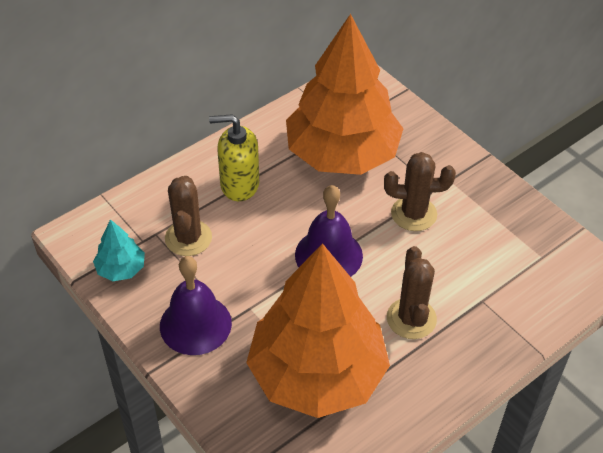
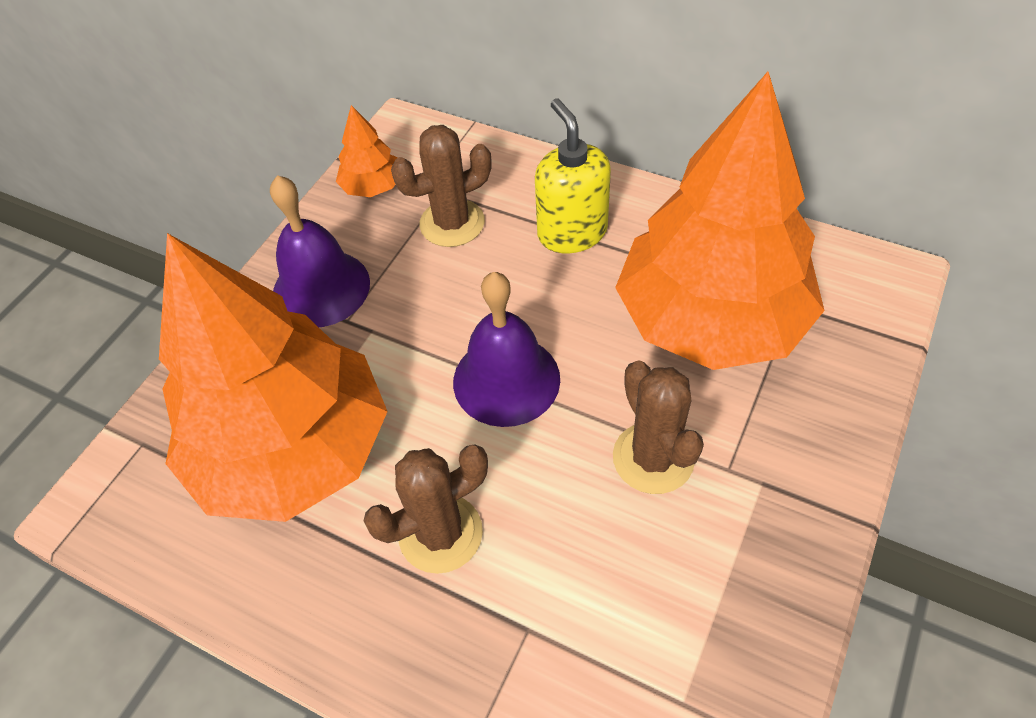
camera: 70 degrees right, 5 degrees up
turquoise tree [93,219,145,281] -> orange tree [336,105,398,197]

